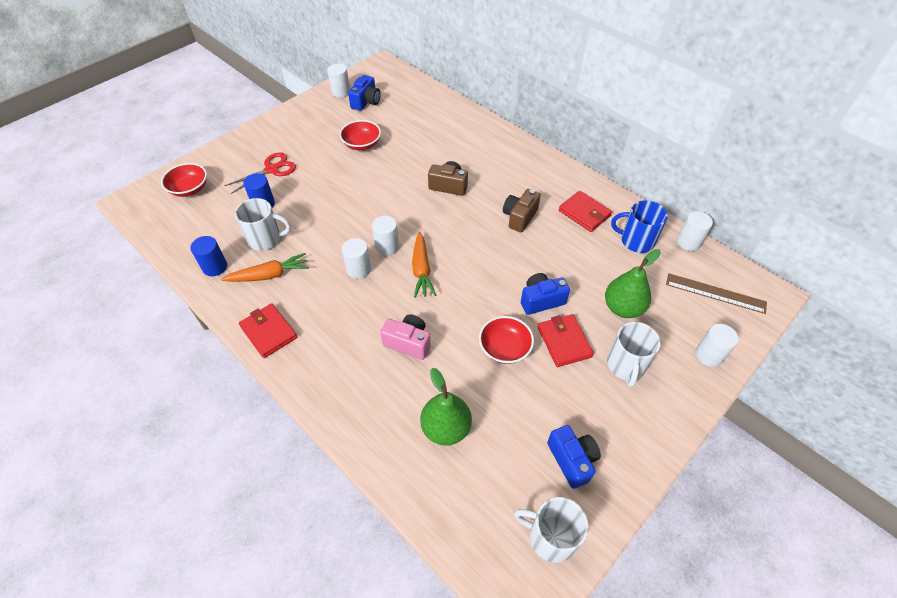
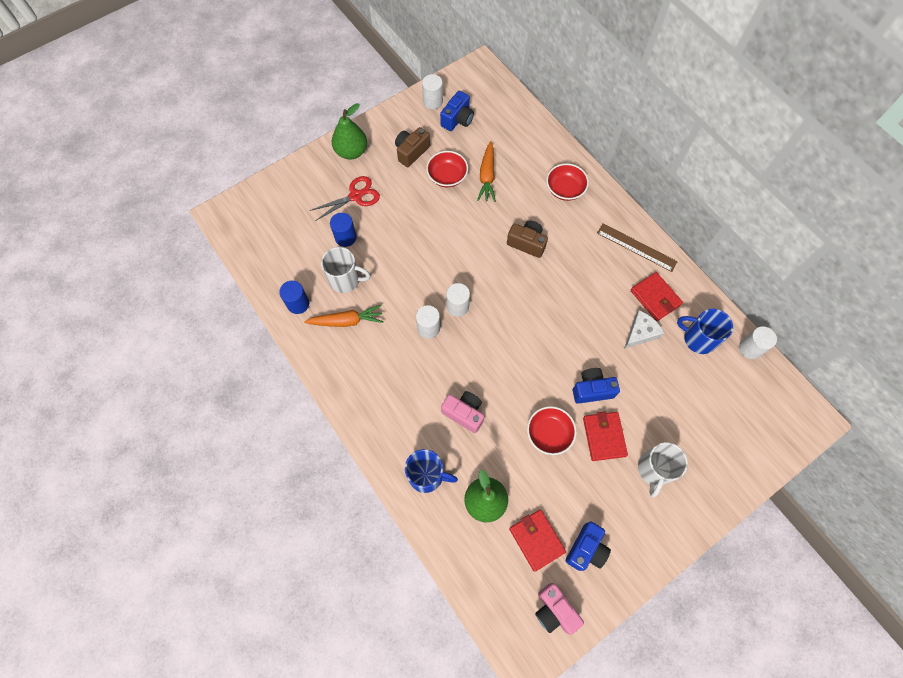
camera: 10 degrees right, 15 degrees up
red bowl [161,163,207,197] -> red bowl moved to [546,163,589,201]
red wallet [239,303,297,358] -> red wallet moved to [509,509,566,572]
orange carrot [412,232,436,298] -> orange carrot moved to [477,141,496,202]
brown camera [503,189,541,232] -> brown camera moved to [395,127,430,167]
white mug [514,497,589,563] -> pink camera [535,583,584,635]
blue camera [547,425,601,489] -> blue camera turned 45 degrees clockwise [566,522,611,571]
green pear [605,249,661,318] -> green pear moved to [332,103,367,160]
brown ruler [666,273,767,314] -> brown ruler moved to [597,223,678,272]
white cylinder [696,324,739,367] -> none
none -> blue mug [405,449,458,493]
none -> white cheese [624,310,664,349]

